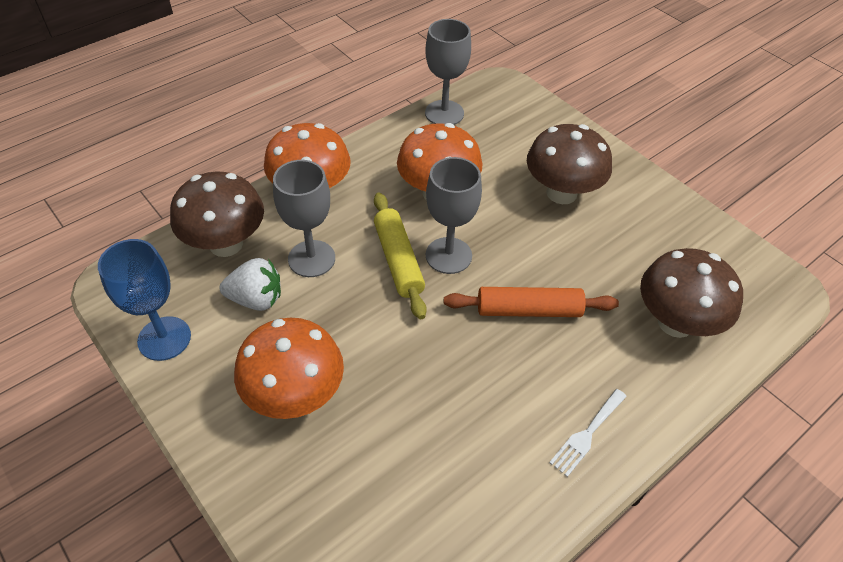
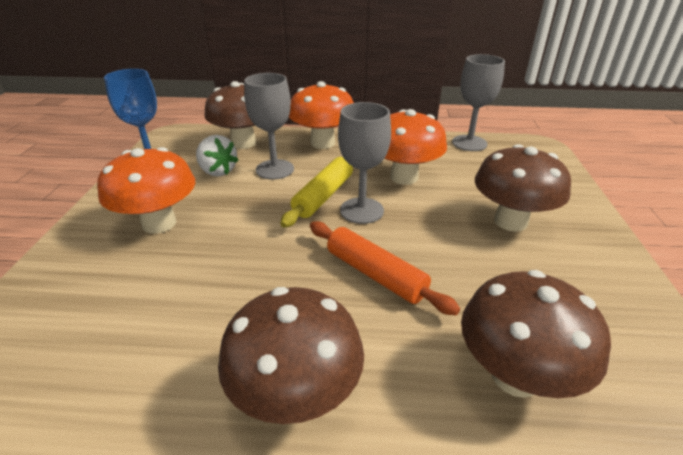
camera: 45 degrees right, 15 degrees down
white fork [549,389,627,477] -> brown mushroom [218,287,364,424]

